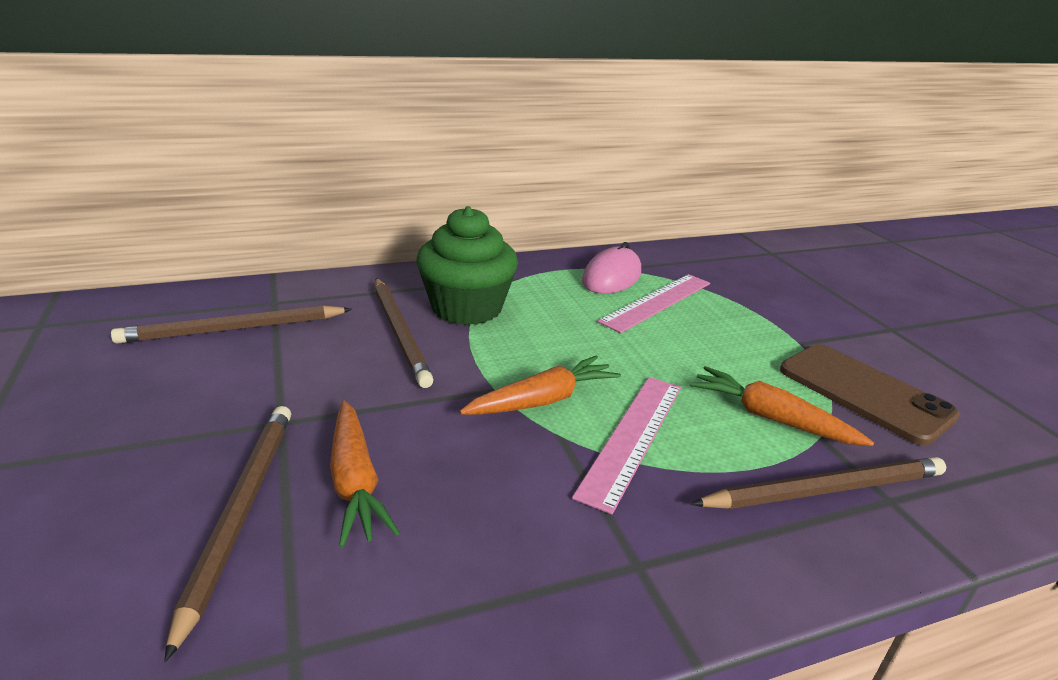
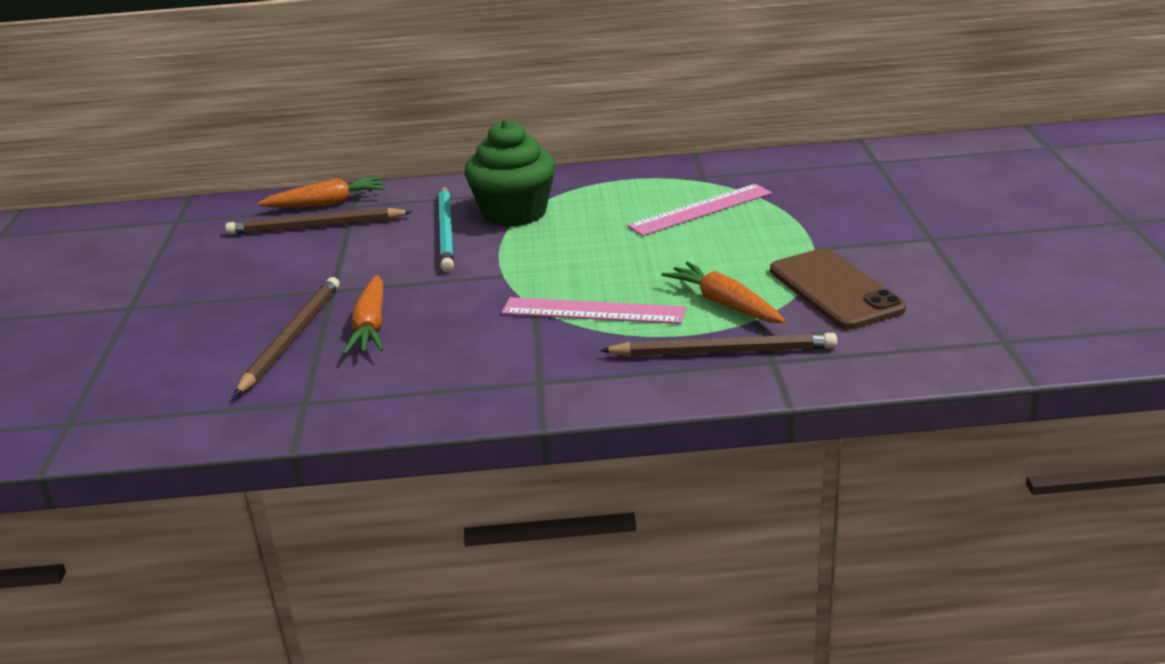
camera: 20 degrees right, 0 degrees up
brown pencil [375,278,434,388] -> turquoise pencil [439,186,454,272]
orange carrot [460,356,621,415] -> orange carrot moved to [258,176,386,208]
pink ruler [572,377,681,515] -> pink ruler turned 60 degrees clockwise [501,297,686,324]
pink mouse [582,242,641,294] -> none

